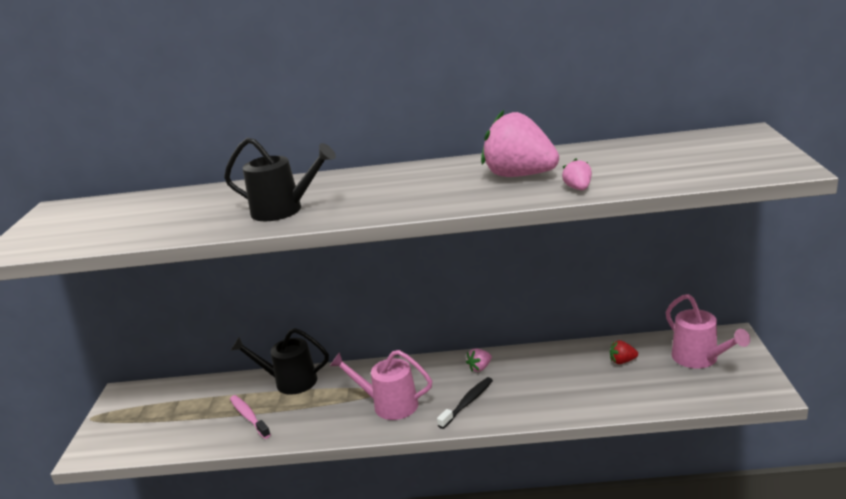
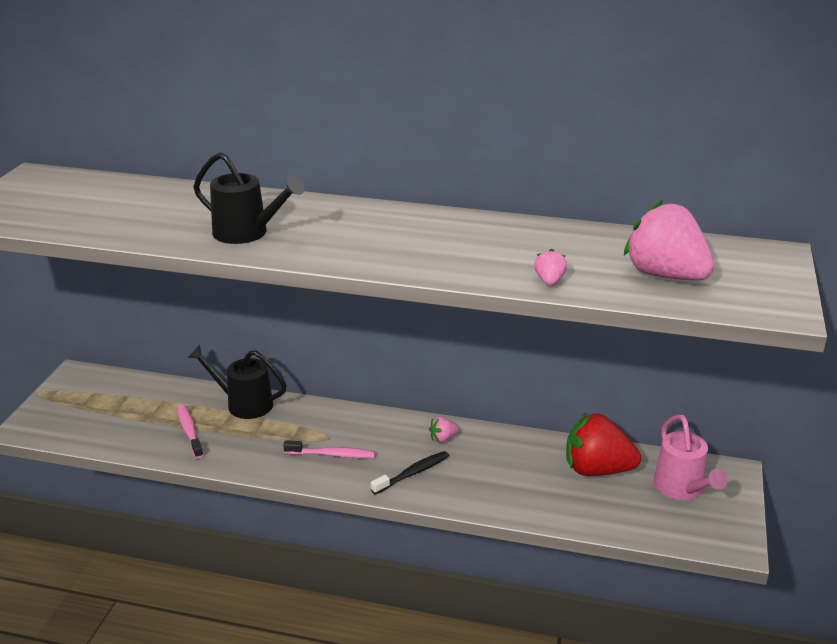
camera: 10 degrees right, 5 degrees up
pink watering can [330,350,432,420] -> pink toothbrush [283,440,375,458]
pink strawberry [481,110,559,177] -> pink strawberry moved to [624,200,714,280]
red strawberry [610,340,638,364] -> red strawberry [566,412,641,476], size x2.34

